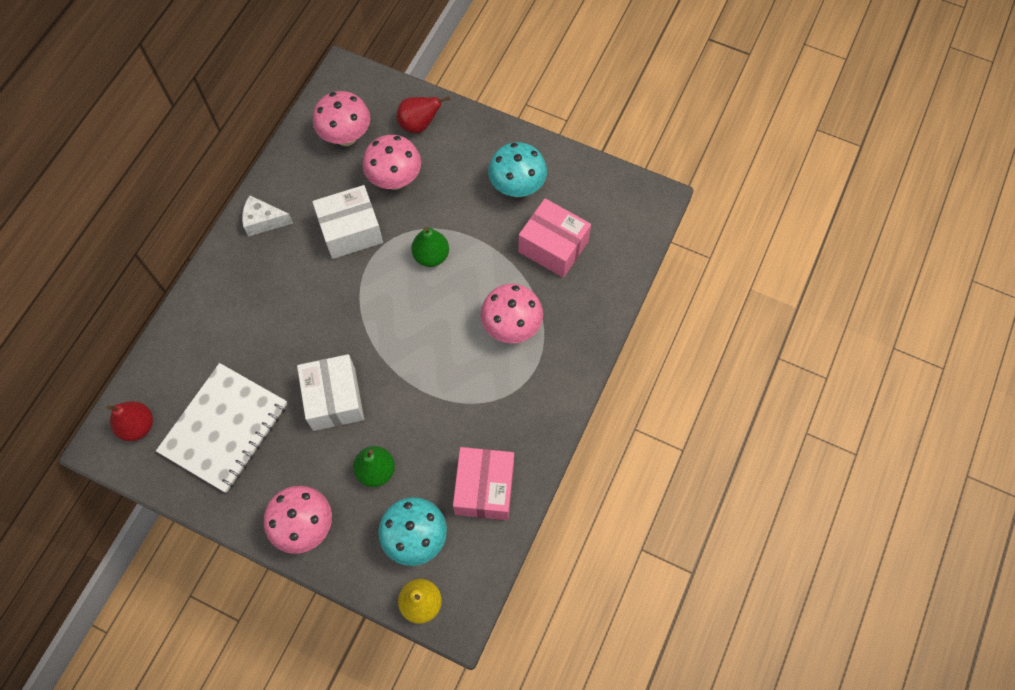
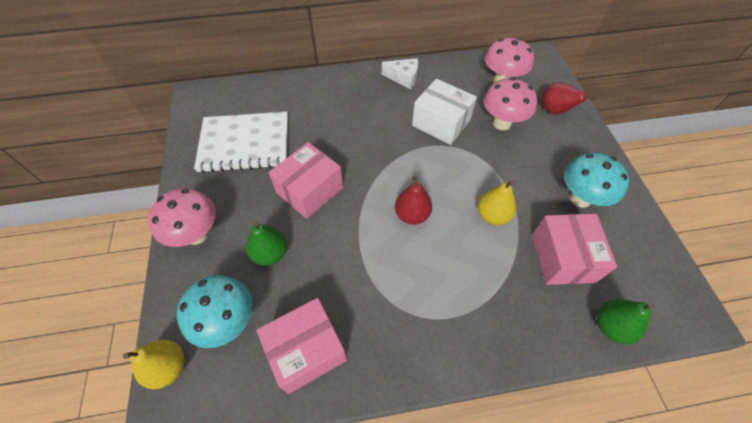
camera: 55 degrees right, 10 degrees down
red pear [106,401,153,441] -> red pear moved to [395,176,432,225]
white cheese [242,195,293,236] -> white cheese turned 135 degrees clockwise [382,58,418,89]
white box [297,354,364,431] -> pink box [269,142,343,219]
green pear [411,227,449,267] -> green pear moved to [597,299,654,344]
pink mushroom [481,284,543,343] -> none
none -> yellow pear [478,180,516,225]

